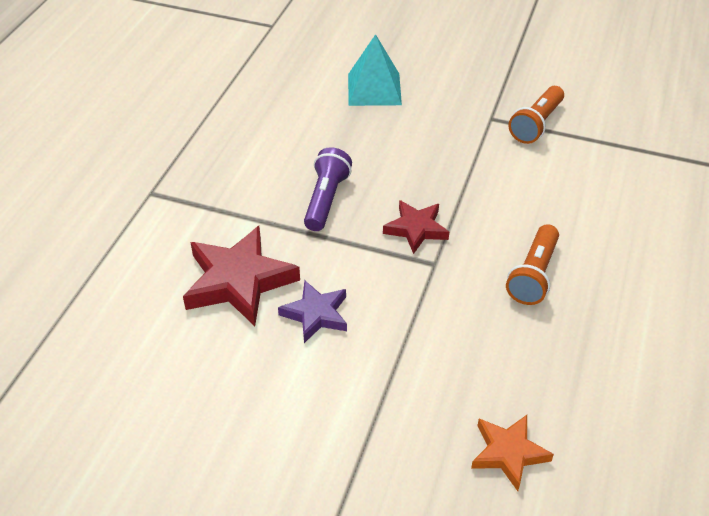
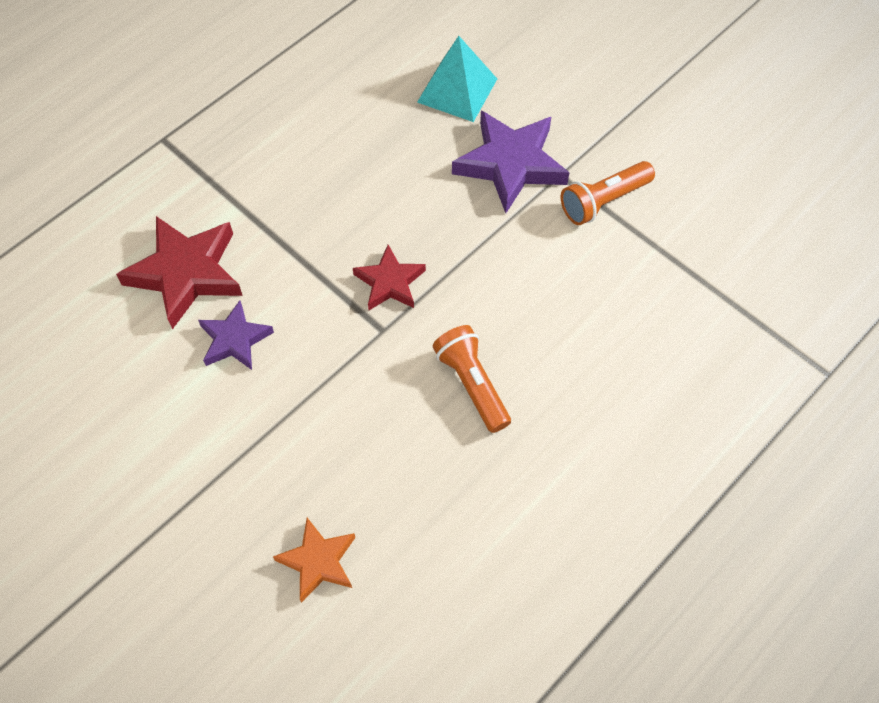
camera: 25 degrees right, 15 degrees up
purple flashlight [304,147,352,231] -> none
orange flashlight [506,224,559,305] -> orange flashlight turned 105 degrees clockwise [433,325,511,433]
none -> purple star [452,110,570,213]

